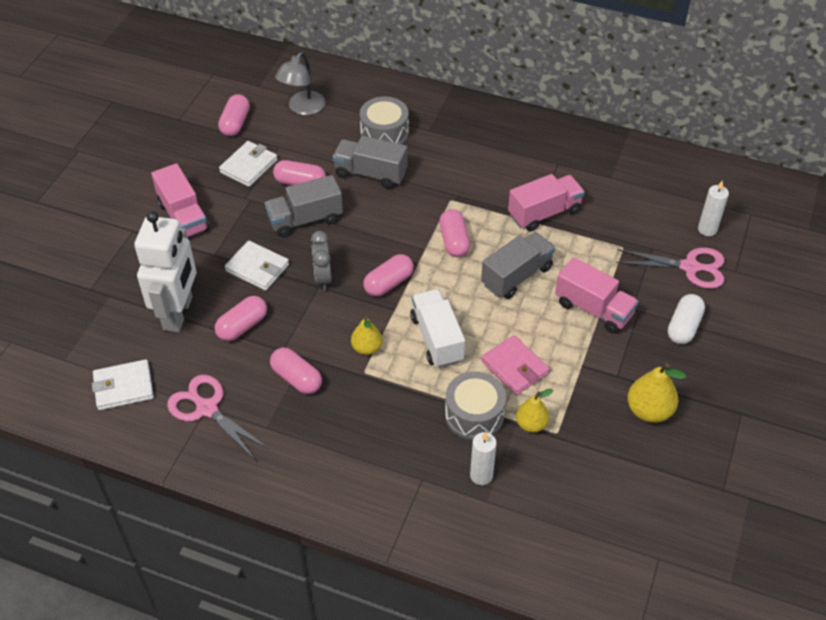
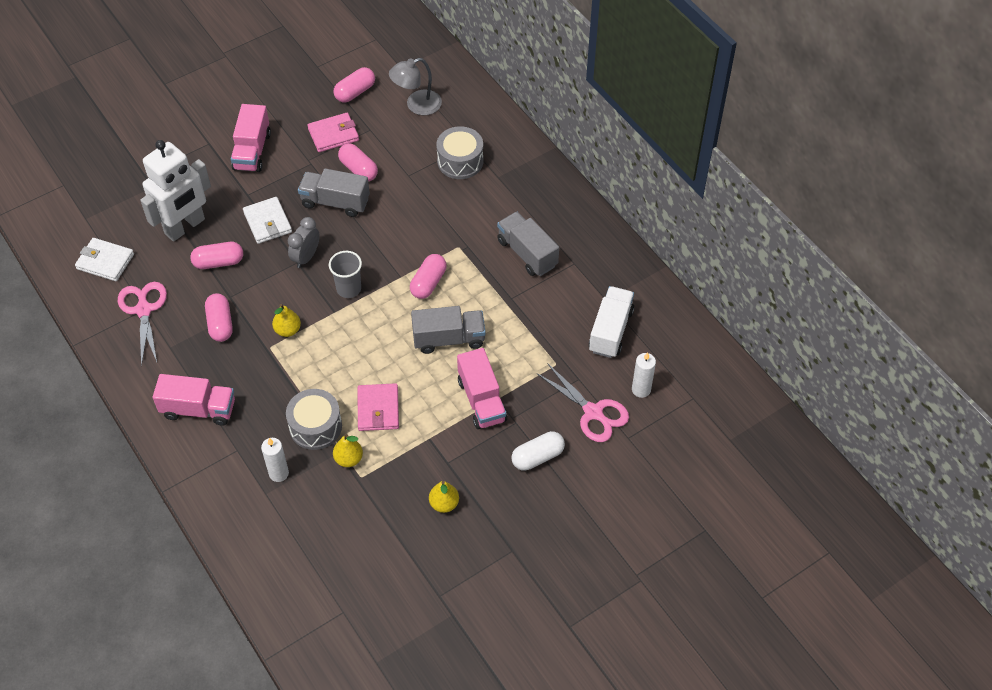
camera: 35 degrees right, 5 degrees up
white wallet [219,141,278,187] -> pink wallet [307,113,359,152]
grey truck [333,136,407,189] -> grey truck moved to [497,212,559,276]
pink capsule [363,254,414,297] -> grey cup [329,251,362,298]
white truck [410,289,465,368] -> white truck moved to [589,286,634,358]
pink truck [508,174,585,231] -> pink truck moved to [153,374,235,426]
yellow pear [627,363,686,423] -> yellow pear [429,481,459,513], size x0.67

